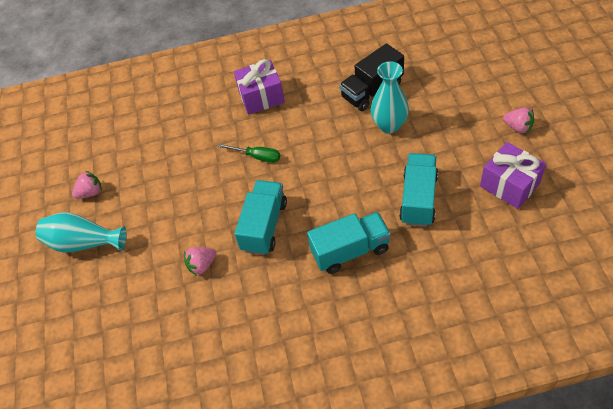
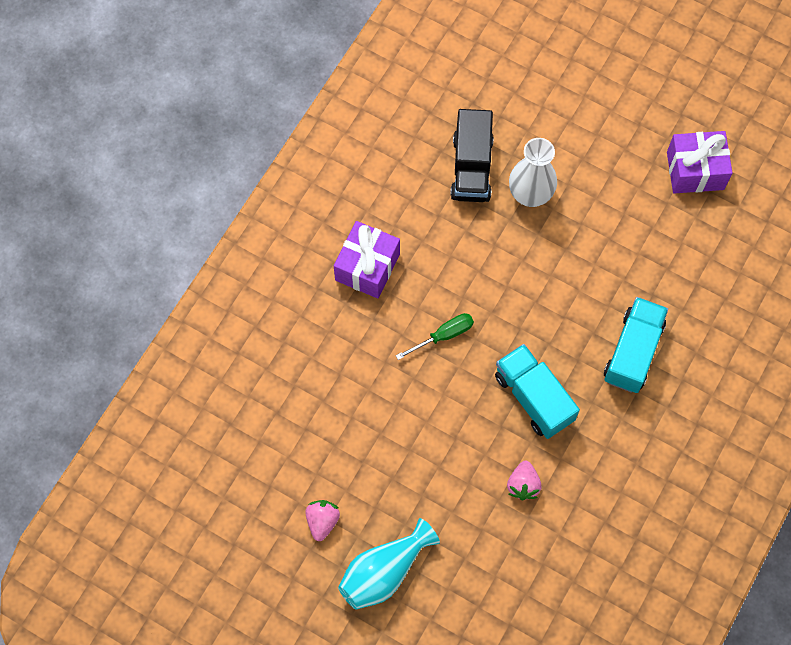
camera: 55 degrees left, 15 degrees up
turquoise vase [370,61,409,133] -> white vase [509,138,557,207]
turquoise truck [399,153,438,227] -> none
pink strawberry [503,107,534,133] -> none

